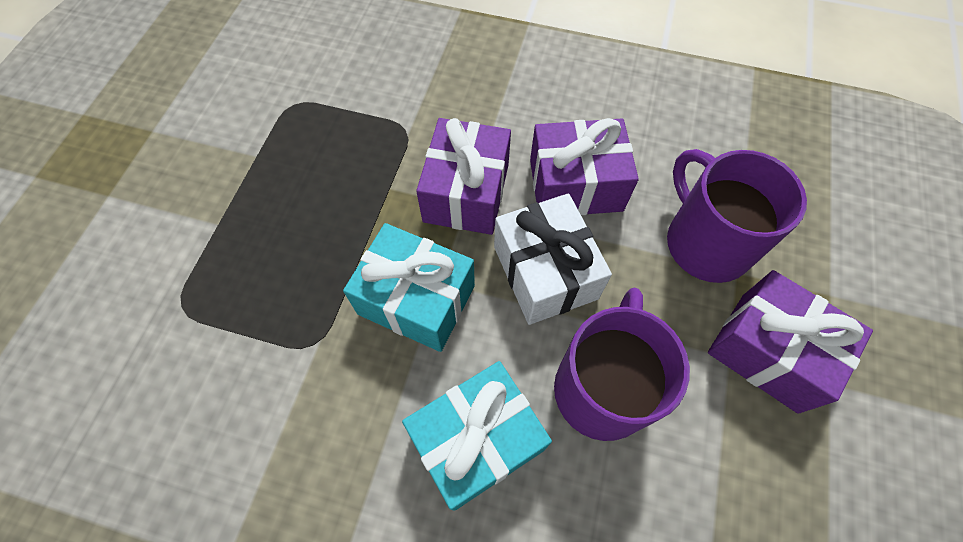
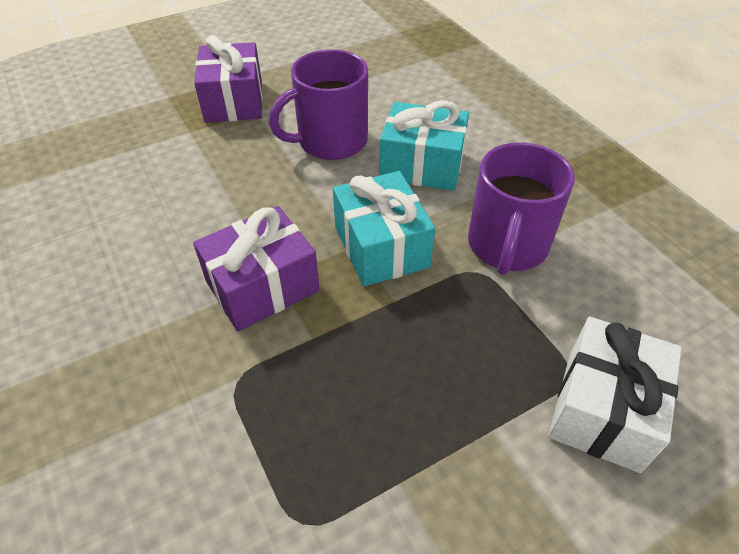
camera: 135 degrees left, 15 degrees down
white gift [494,193,612,325] -> white gift moved to [548,316,681,473]
purple gift [530,118,639,215] -> none
purple mug [667,149,807,283] -> purple mug moved to [468,142,575,275]

